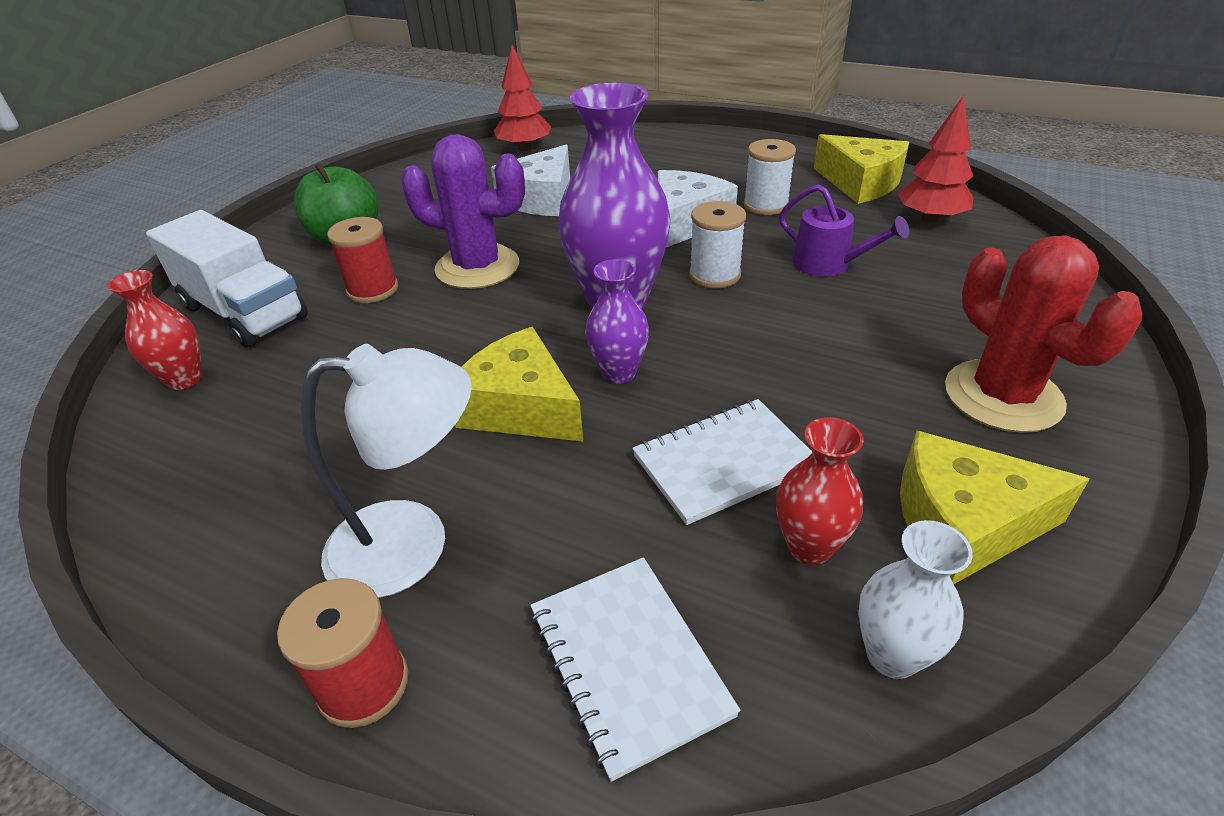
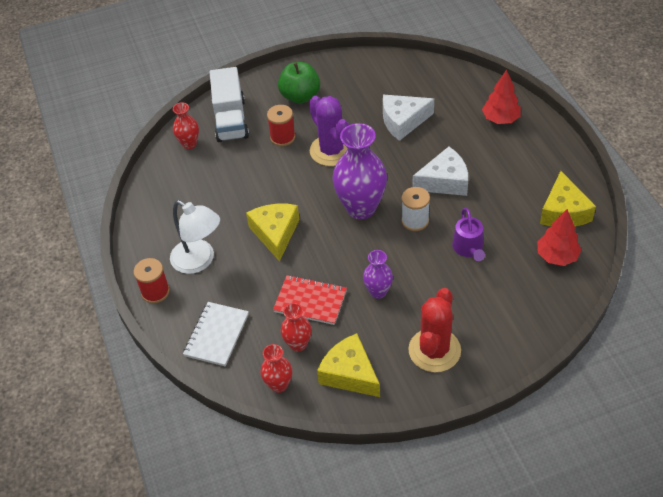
camera: 45 degrees right, 10 degrees up
red tree [494,45,551,151] -> red tree moved to [482,70,521,124]
purple vase [585,259,649,384] -> purple vase moved to [363,250,393,299]
white notebook [632,399,812,525] -> red notebook [273,275,347,325]
white spool [744,139,796,215] -> none
white vase [858,520,973,679] -> red vase [260,344,292,393]

